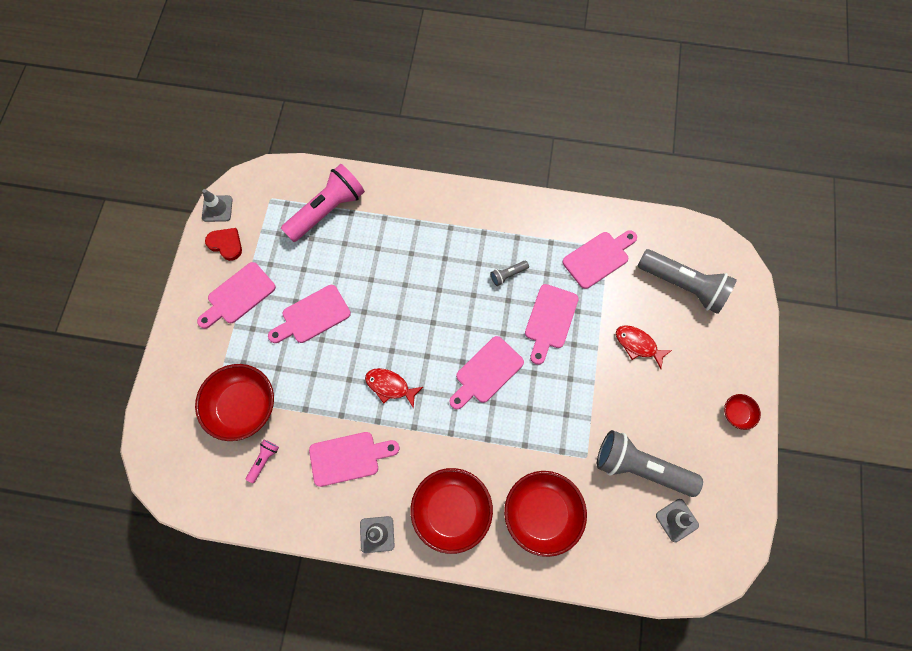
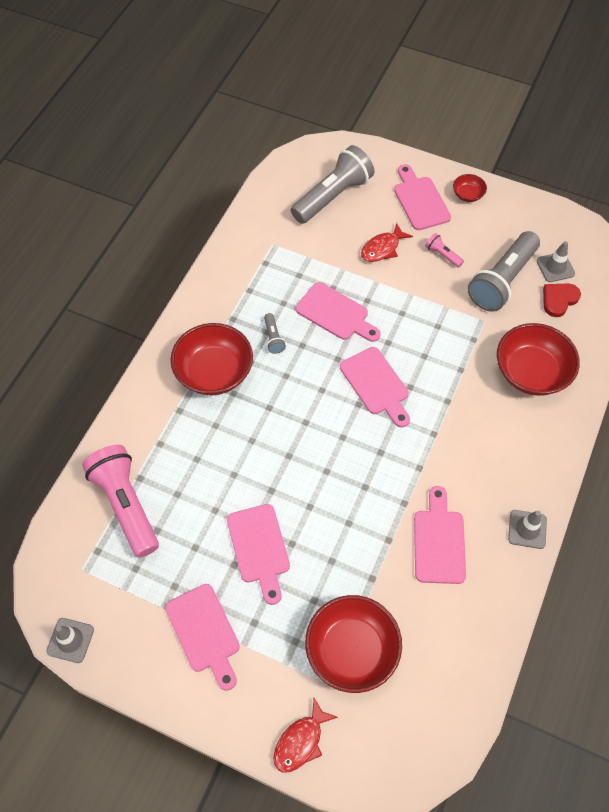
camera: 75 degrees left, 10 degrees down
red heart [205,228,242,261] -> red heart moved to [543,283,581,317]
pink flashlight [246,439,279,483] -> pink flashlight moved to [425,233,464,268]
red fish [365,368,423,409] -> red fish moved to [273,698,338,773]
red bowl [410,468,493,554] -> red bowl moved to [170,323,253,395]
pink cutting board [562,230,637,289] -> pink cutting board moved to [394,164,451,230]

